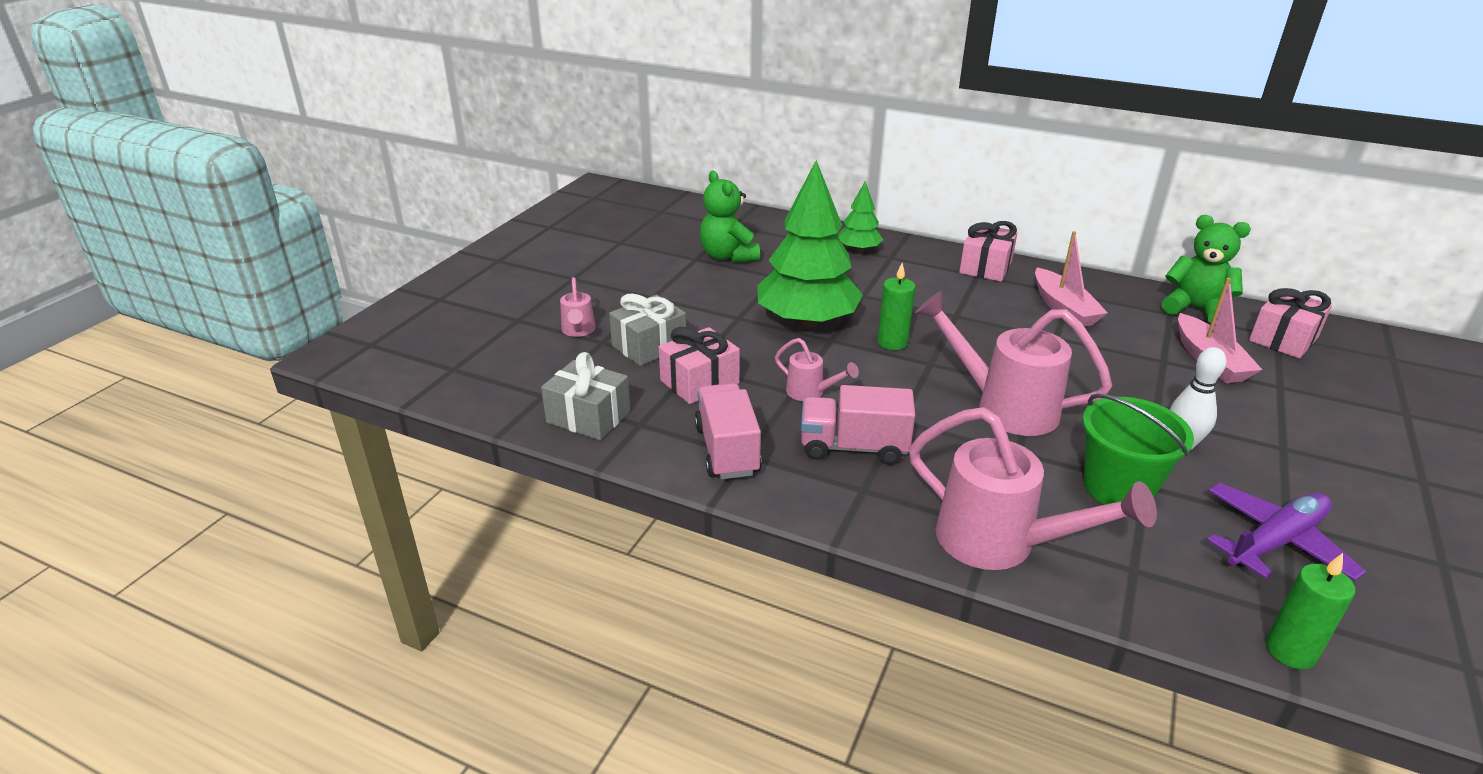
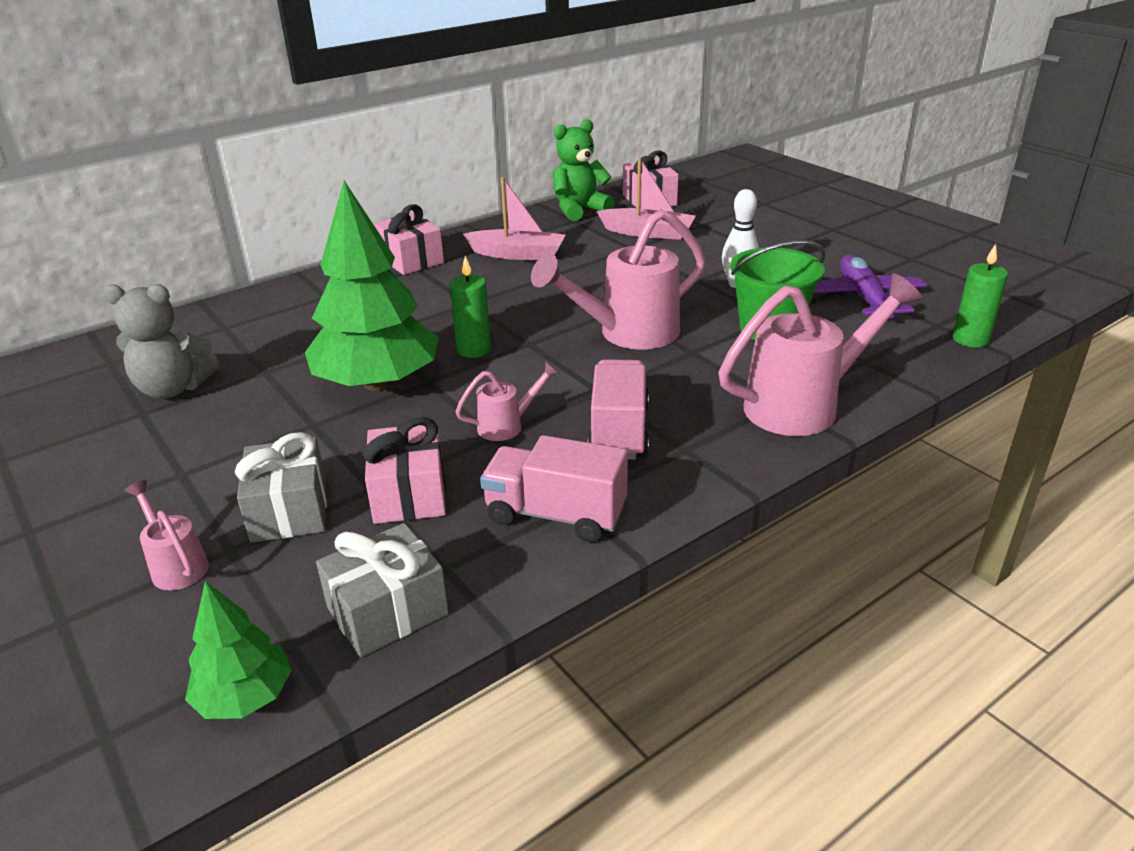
camera: 60 degrees left, 0 degrees up
pink watering can [560,277,596,337] -> pink watering can turned 150 degrees counterclockwise [124,480,209,590]
green teddy bear [700,171,760,263] -> grey teddy bear [103,284,219,398]
pink truck [801,385,915,465] -> pink truck turned 150 degrees clockwise [588,359,649,460]
green tree [838,182,883,252] -> green tree moved to [185,581,292,719]

